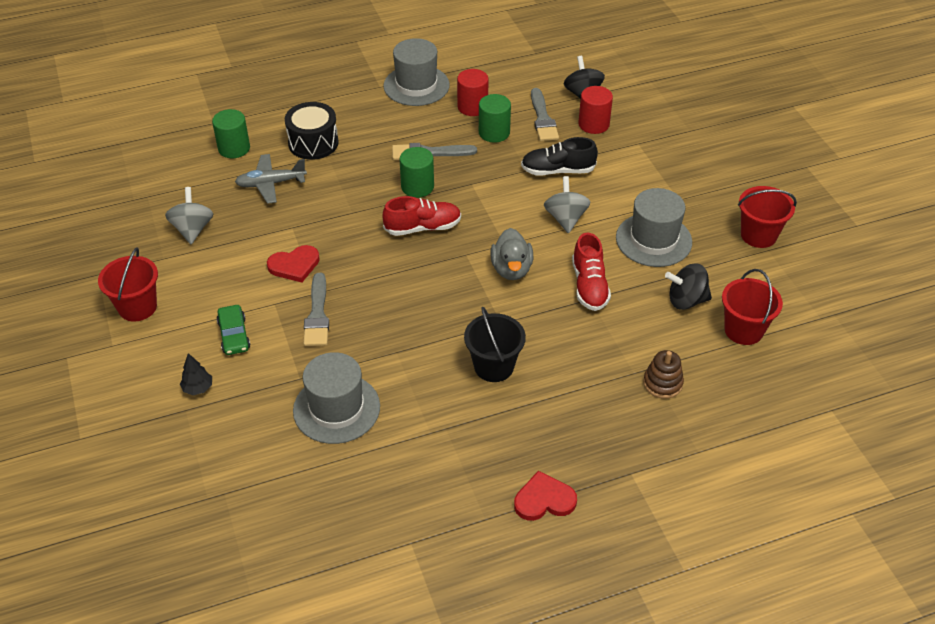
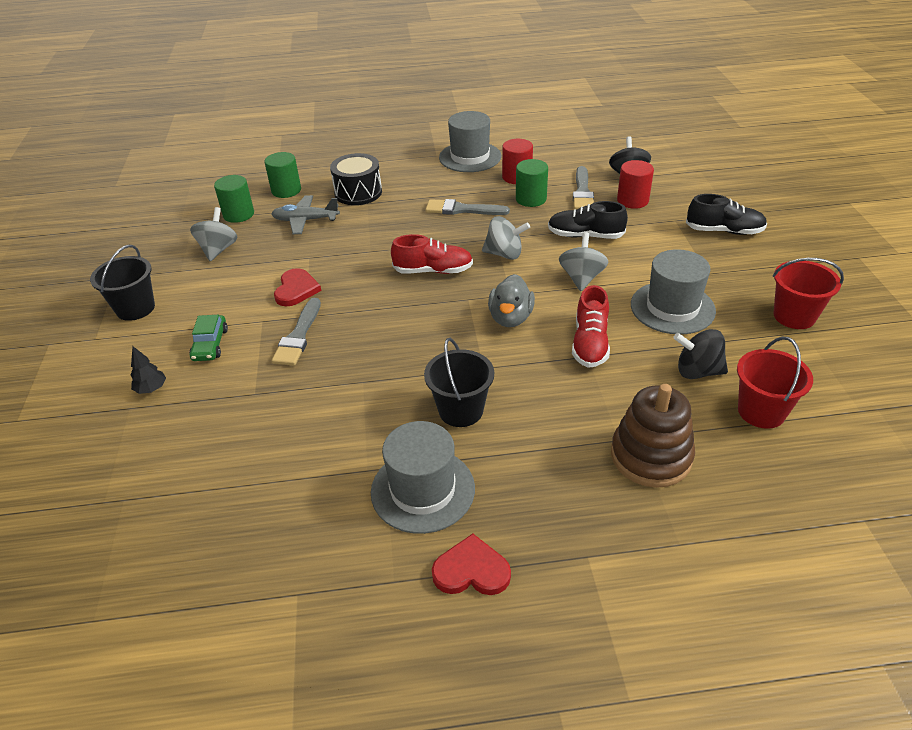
camera: 15 degrees right, 5 degrees down
red bucket [98,247,158,321] -> black bucket [90,245,155,321]
red heart [267,245,320,282] -> red heart turned 75 degrees counterclockwise [274,268,321,306]
grey hat [293,352,380,444] -> grey hat moved to [371,421,475,534]
green cylinder [400,147,434,198] -> green cylinder moved to [214,175,254,223]
brown stacking toy [643,350,684,399] -> brown stacking toy [611,384,695,488], size x1.71
none -> grey spinning top [482,216,530,260]
none -> black shoe [686,194,767,235]

